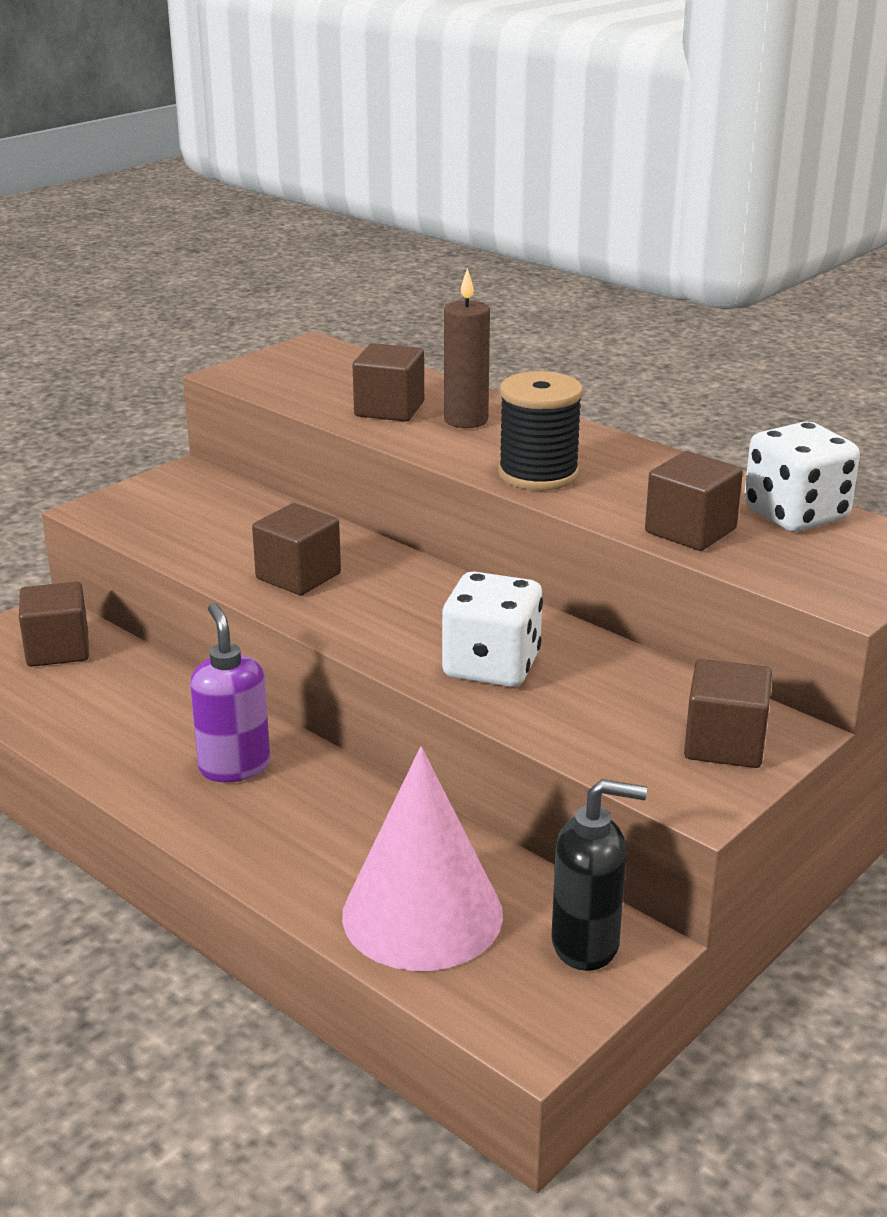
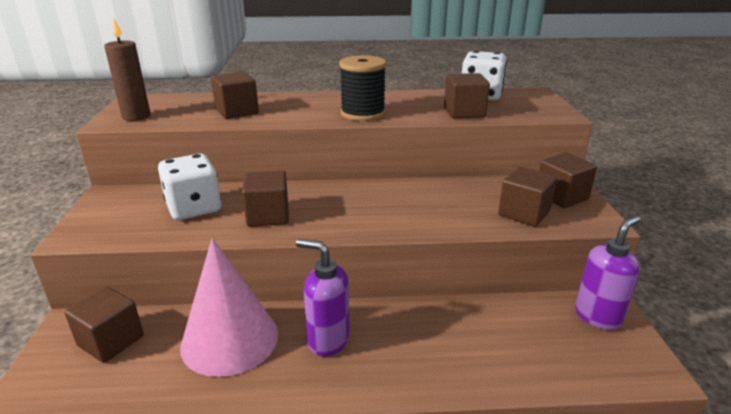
camera: 45 degrees left, 0 degrees up
pink cone [342,746,503,971] -> pink cone moved to [180,238,278,377]
white dice [442,571,543,687] -> white dice moved to [158,154,221,220]
brown candle [444,268,490,428] -> brown candle moved to [104,17,151,121]
black soap dispenser [551,779,647,971] -> purple soap dispenser [575,216,641,330]
none -> brown cube [498,167,557,227]

